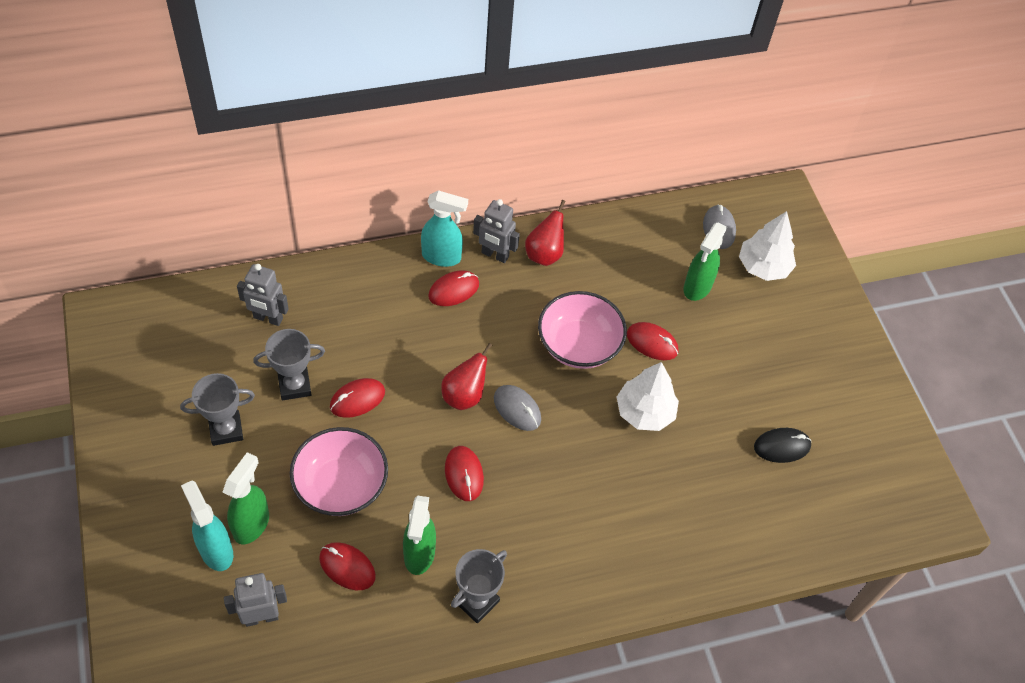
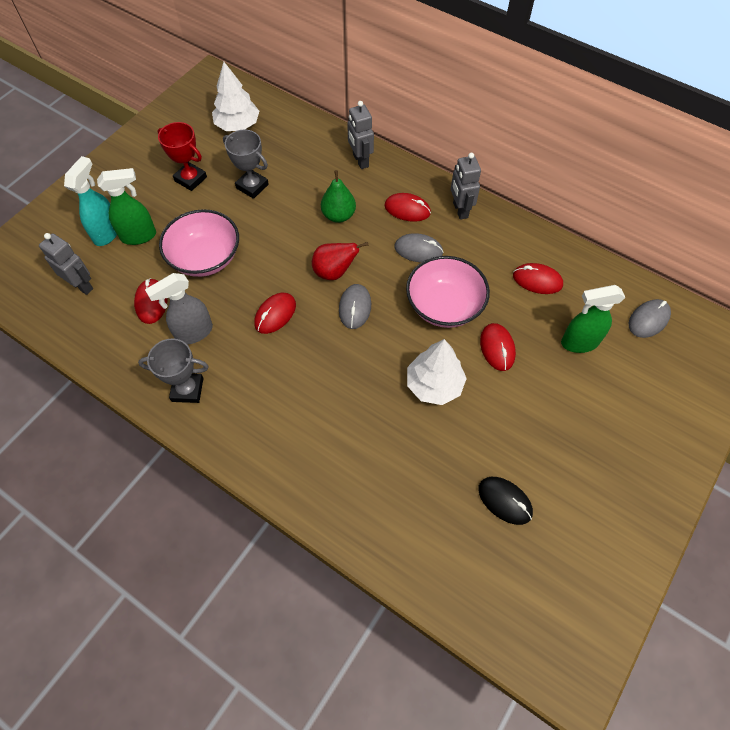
camera: 55 degrees right, 5 degrees up
grey trophy [180,373,255,446] -> red trophy [157,122,207,191]
grey robot [237,264,289,326] -> grey robot moved to [347,101,374,169]
red mouse [330,378,385,418] -> red mouse moved to [513,263,563,294]
green spray bottle [403,496,436,575] -> grey spray bottle [145,273,213,345]
turquoise spray bottle [421,190,468,267] -> none
red pear [525,200,566,266] -> none
white tree [739,211,796,281] -> white tree moved to [212,62,259,131]
none -> green pear [321,170,356,223]
none -> grey mouse [394,233,444,263]

